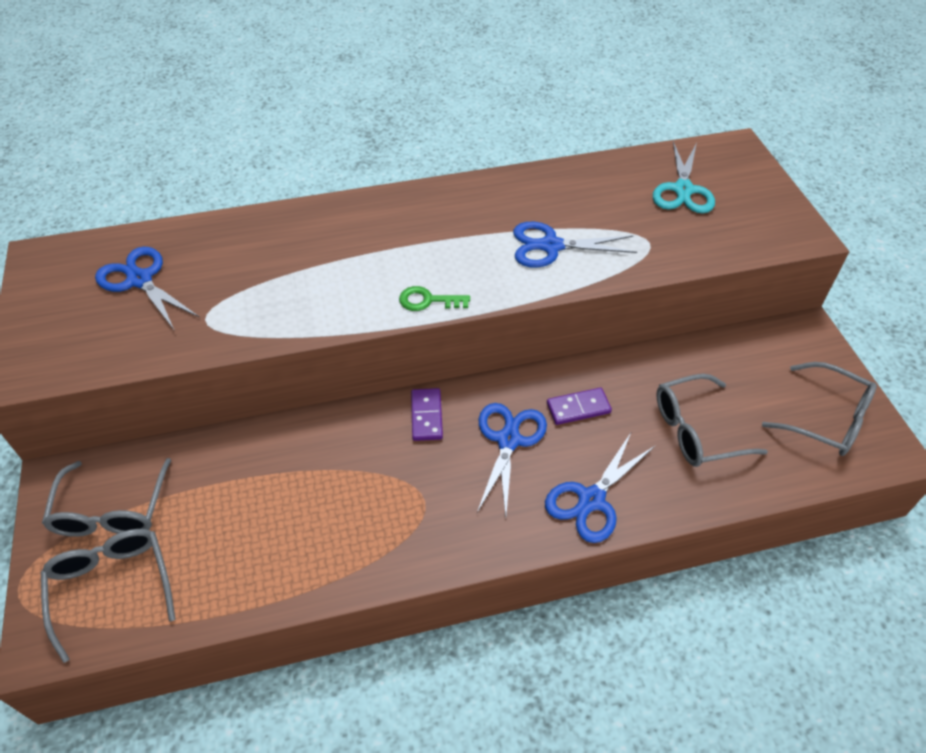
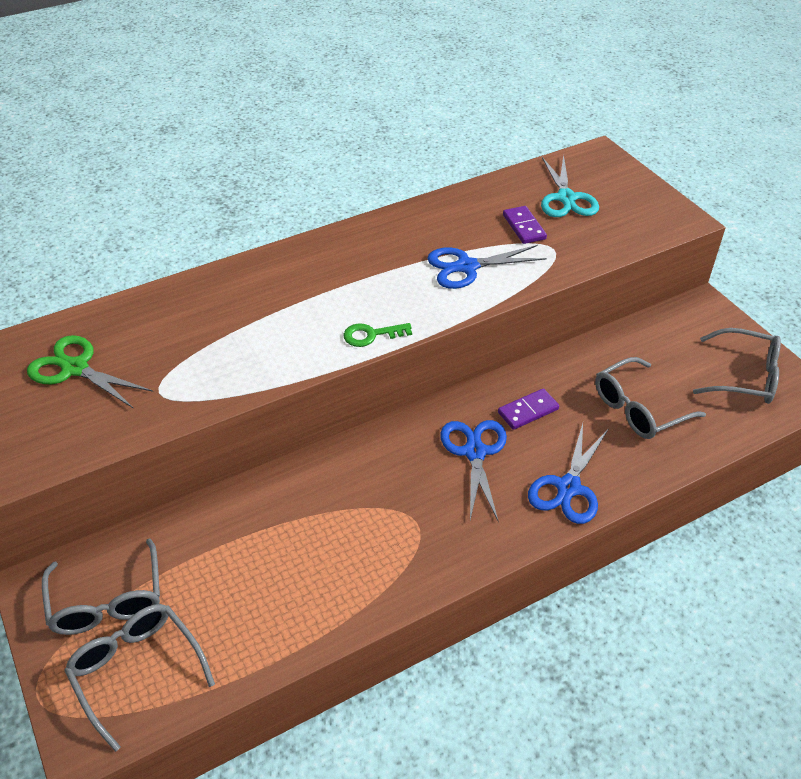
camera: 15 degrees left, 5 degrees down
blue scissors [95,247,200,331] -> green scissors [27,335,153,409]
purple domino [411,388,443,441] -> purple domino moved to [503,206,547,244]

